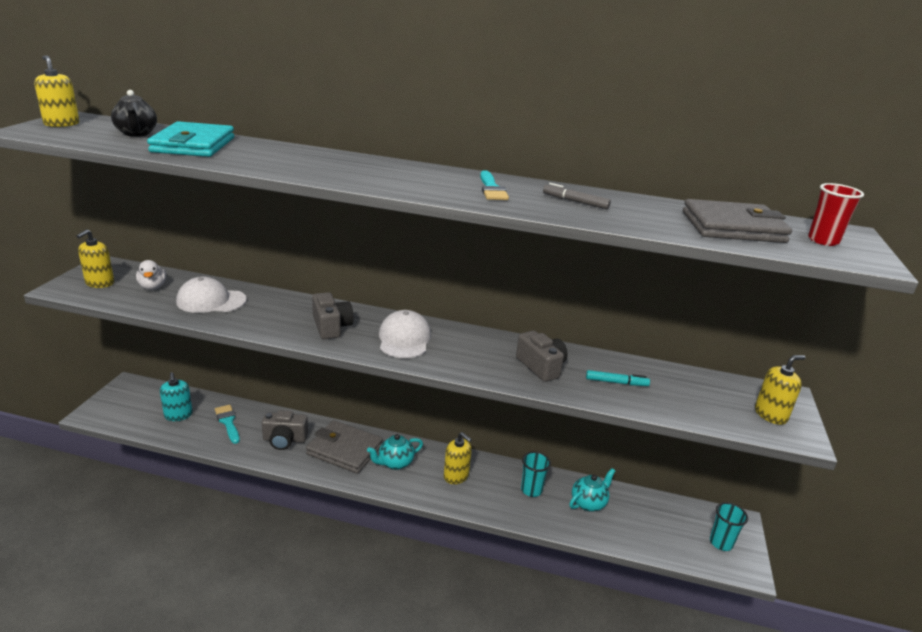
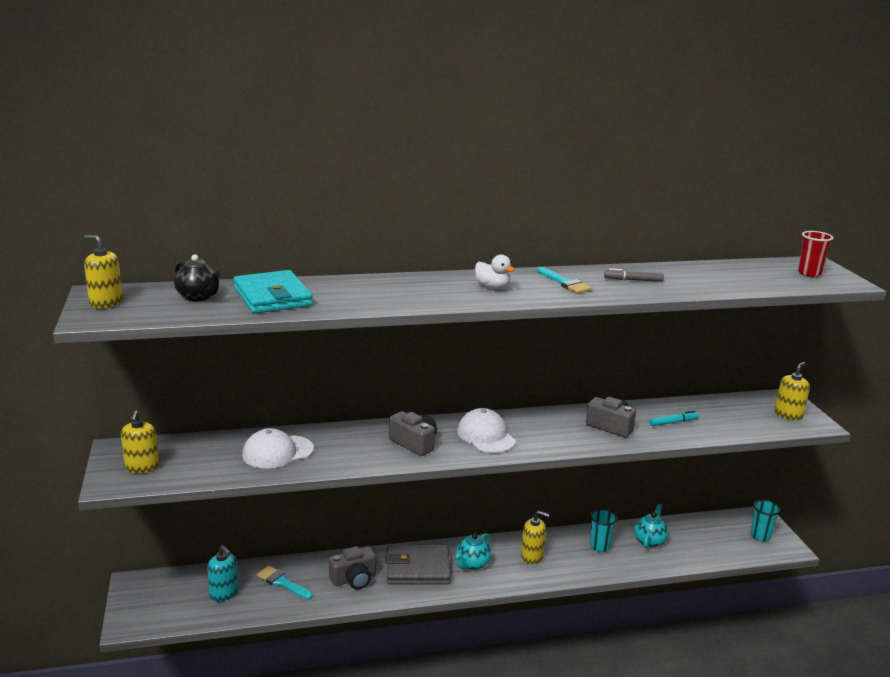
camera: 25 degrees left, 5 degrees down
white duck [136,260,166,290] -> white duck moved to [475,255,515,289]
grey wallet [683,199,792,243] -> none

